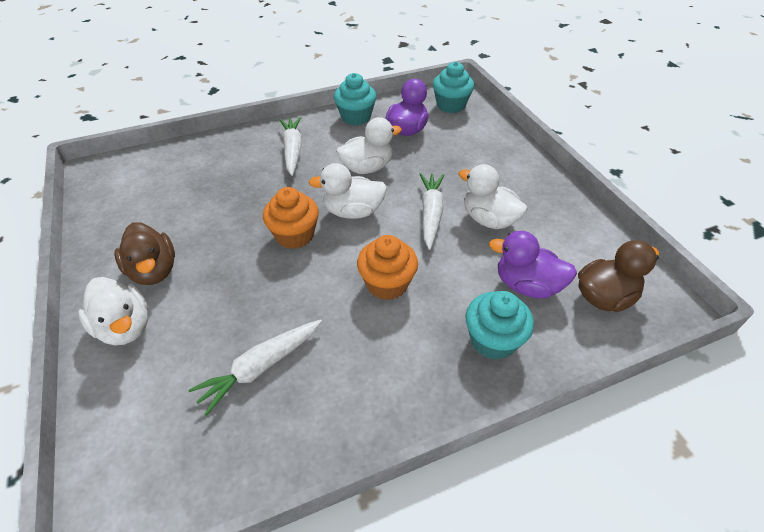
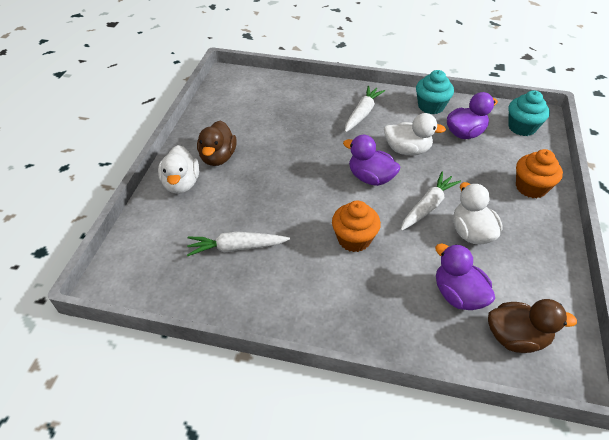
camera: 35 degrees right, 0 degrees up
orange cupcake [263,187,319,249] -> orange cupcake moved to [516,149,563,198]
white duck [309,163,387,219] -> purple duck [343,135,400,186]
turquoise cupcake [466,291,534,360] -> none

